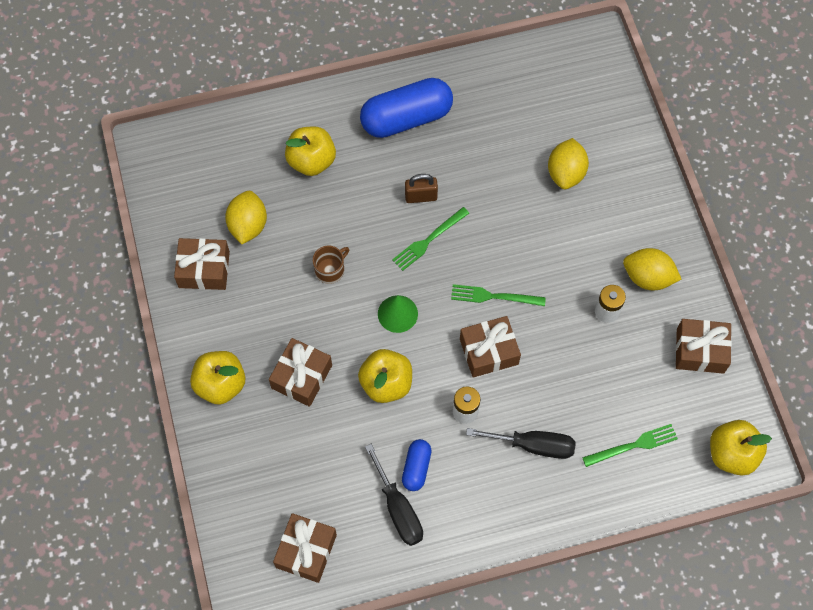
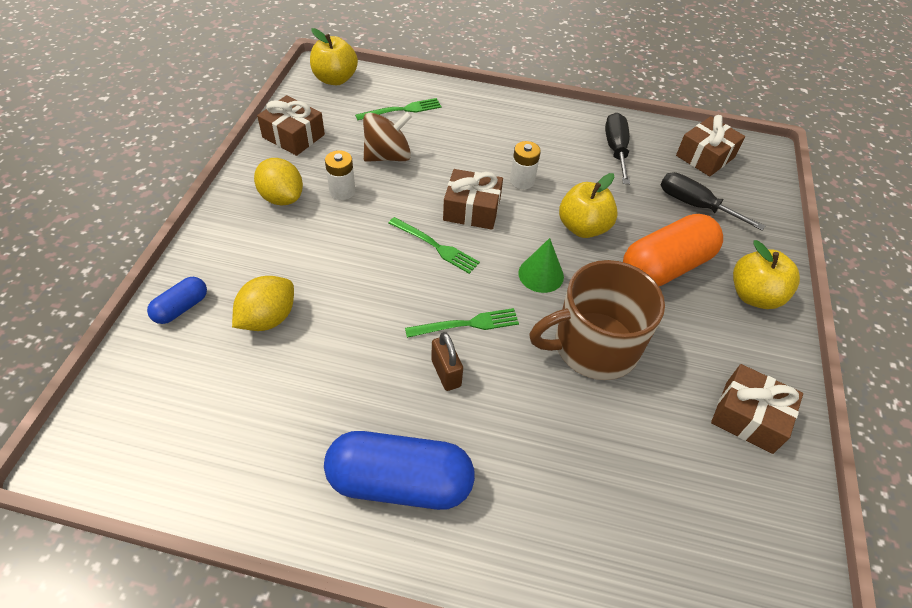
camera: 155 degrees left, 15 degrees down
yellow lemon [225,191,267,244] -> none
brown gift [269,338,332,407] -> orange capsule [623,214,723,286]
yellow apple [285,126,336,176] -> none
brown mug [313,246,349,284] -> brown mug [529,260,665,380], size x2.33
blue capsule [402,439,431,491] -> blue capsule moved to [147,277,207,324]
brown padlock [405,174,438,203] -> brown padlock turned 45 degrees clockwise [431,332,463,391]
black screwdriver [466,428,576,459] -> black screwdriver moved to [661,172,765,231]
green fork [582,424,678,467] -> green fork turned 150 degrees clockwise [355,98,442,120]
none -> brown spinning top [363,111,412,162]

